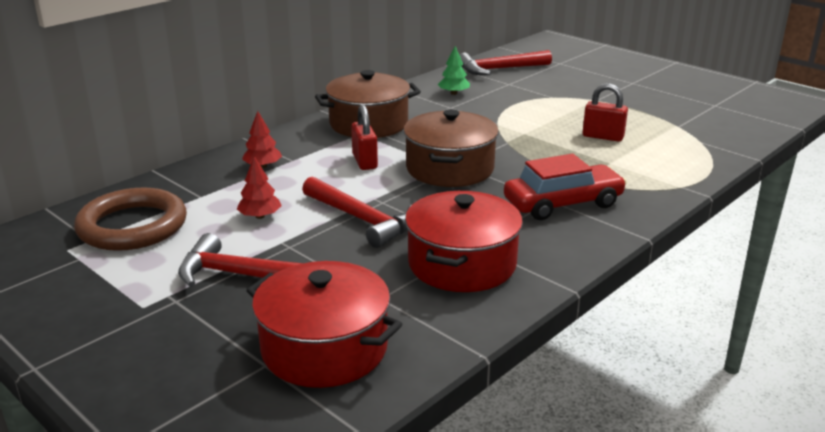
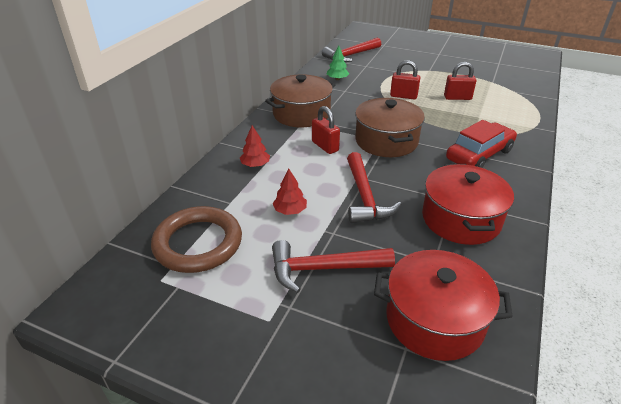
camera: 20 degrees left, 10 degrees up
red hammer [302,177,411,248] -> red hammer turned 60 degrees clockwise [347,152,401,223]
none -> red padlock [390,60,421,99]

